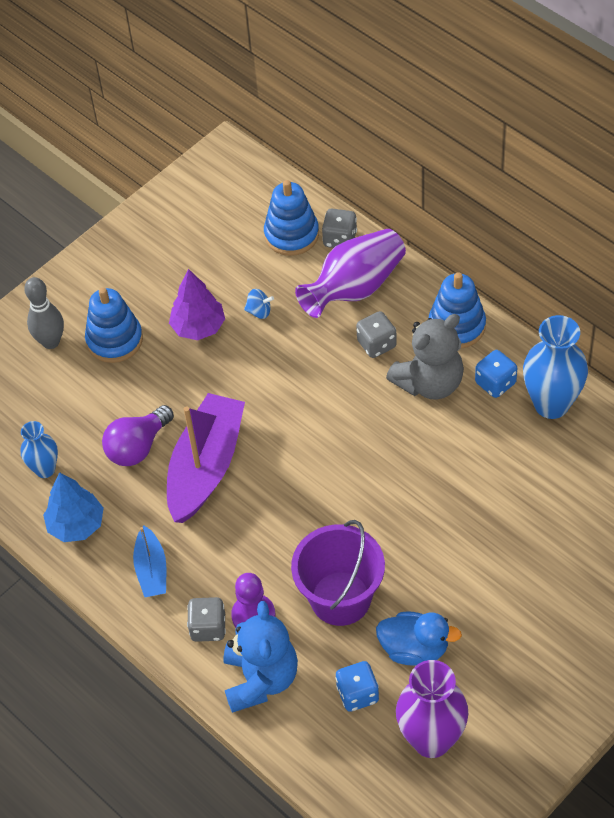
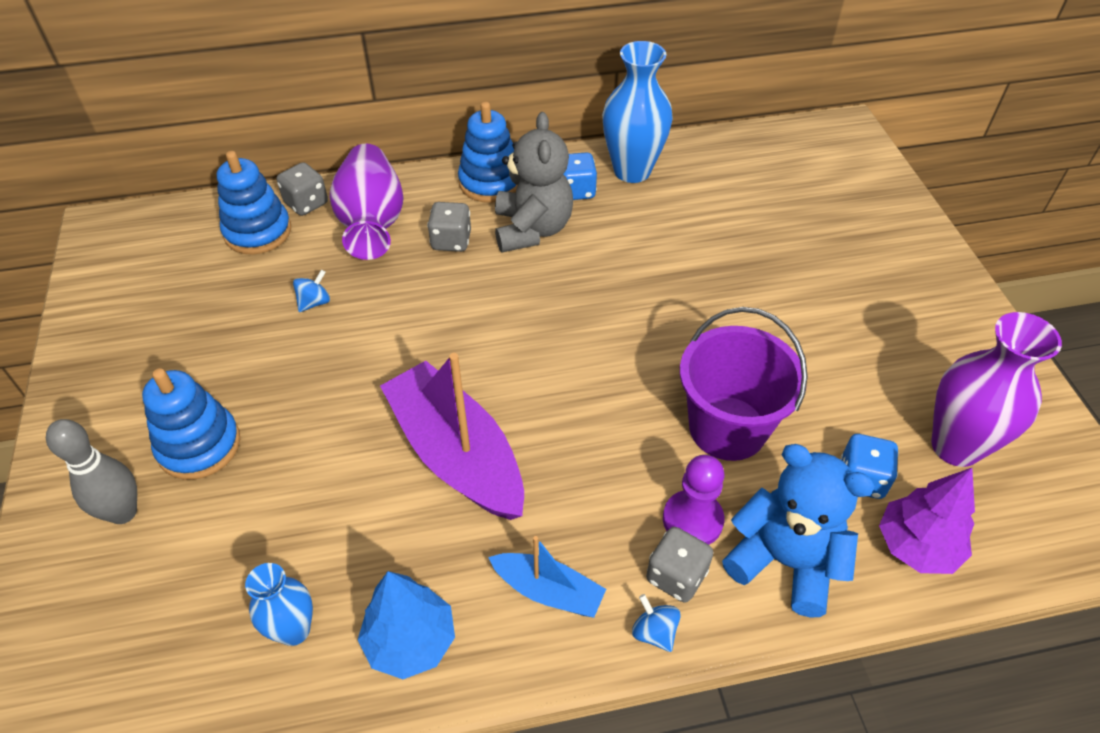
camera: 60 degrees left, 5 degrees down
purple light bulb [102,405,174,466] -> none
purple tree [169,269,225,340] -> purple tree moved to [879,468,975,574]
blue duck [376,612,462,666] -> none
none -> blue spinning top [632,594,681,652]

